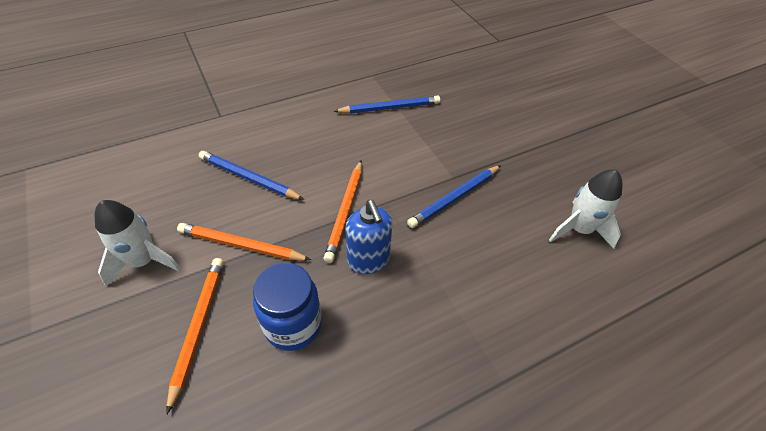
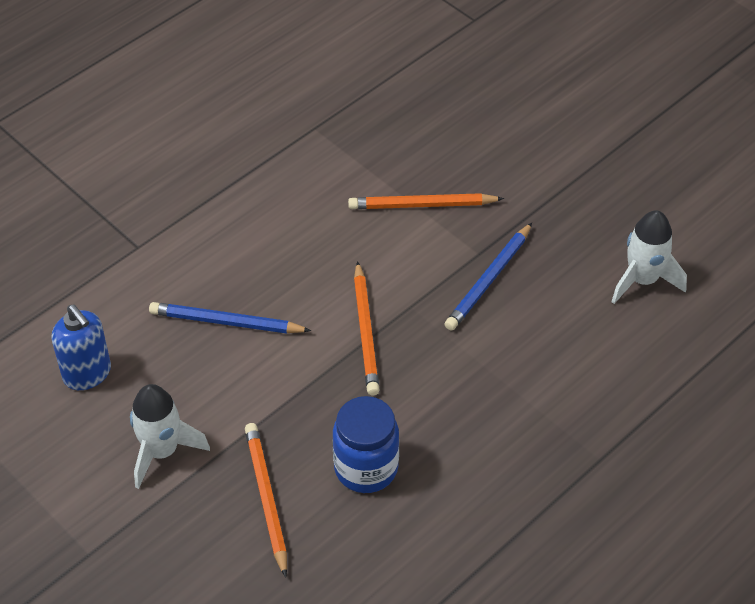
camera: 15 degrees left, 0 degrees up
orange pencil [177,223,311,261] -> orange pencil moved to [348,193,504,209]
blue pencil [334,96,440,114] -> none
blue soap dispenser [345,200,392,274] -> blue soap dispenser moved to [52,305,111,390]

